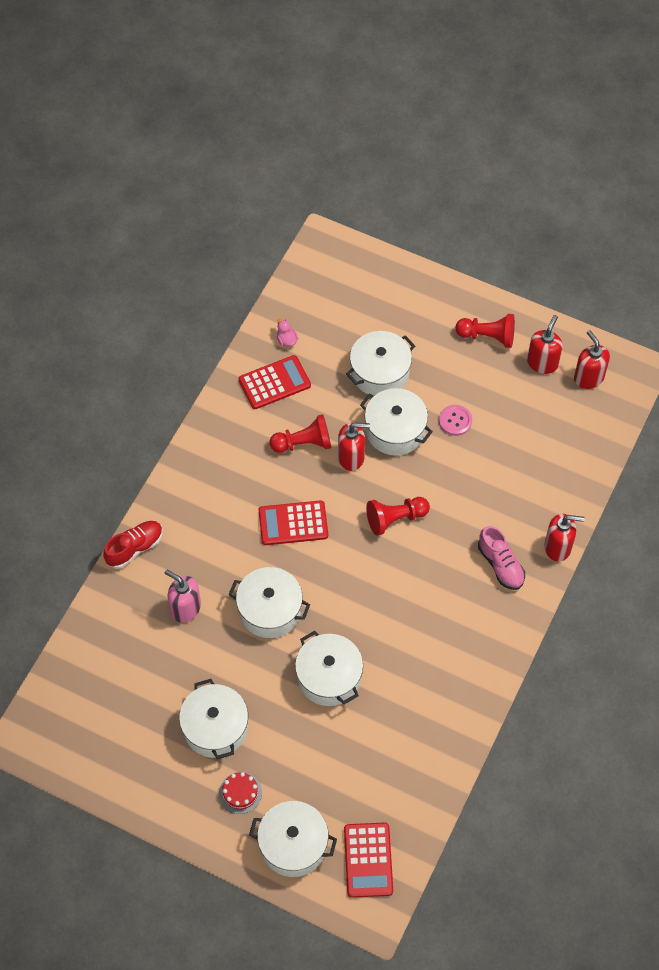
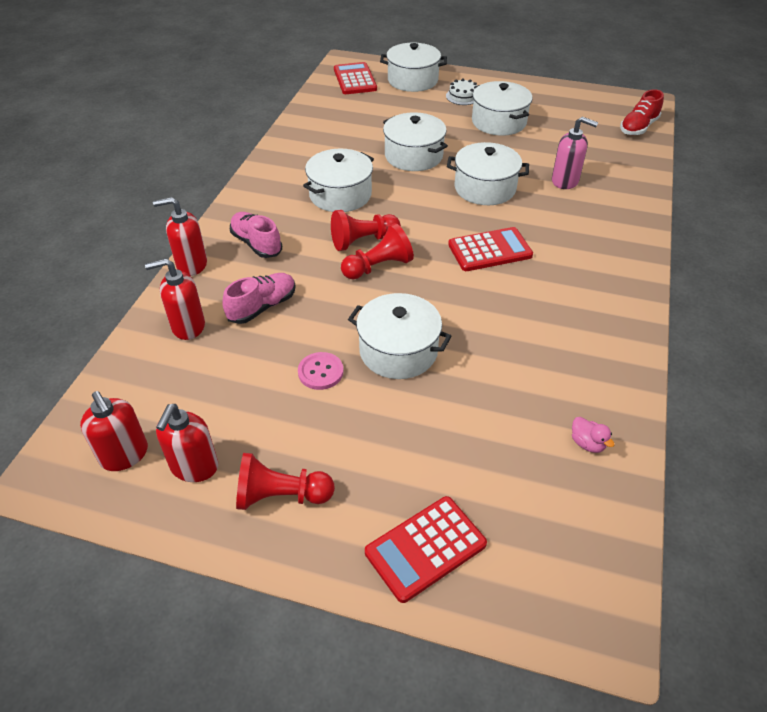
camera: 170 degrees right, 15 degrees down
red shoe [103,521,163,569] -> red shoe moved to [620,89,664,135]
red cake [219,772,262,814] -> white cake [446,78,477,105]
red calculator [239,355,311,409] -> red calculator moved to [365,496,487,603]
red pawn [269,414,331,453] -> red pawn moved to [331,210,401,251]
red soap dispenser [338,422,370,471] -> red soap dispenser moved to [145,258,205,340]
white pot [346,331,415,396] -> white pot moved to [303,149,374,212]
none -> pink shoe [223,273,296,324]

